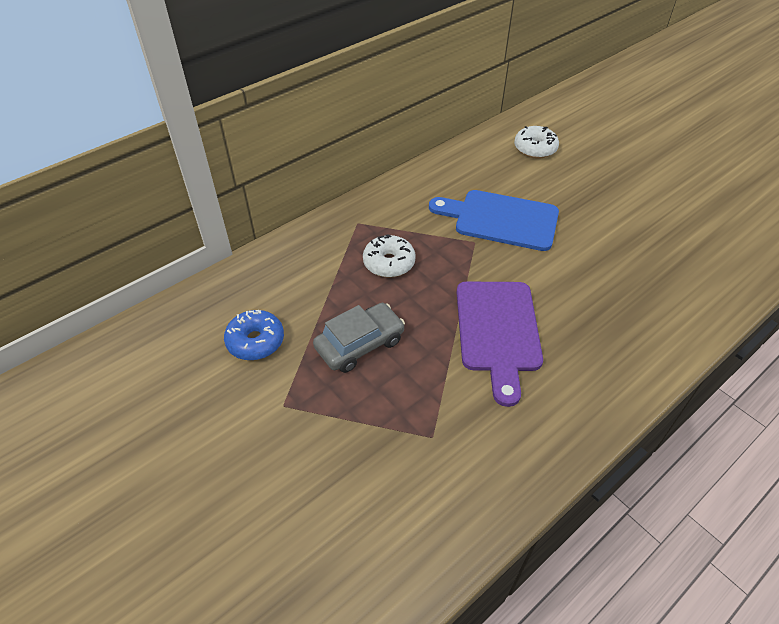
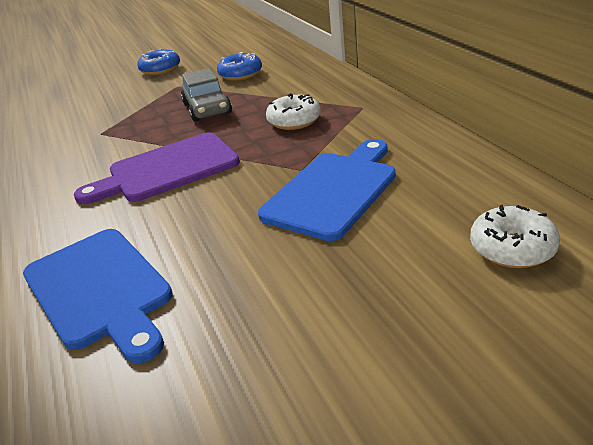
camera: 110 degrees right, 15 degrees down
purple cutting board [457,282,543,407] -> purple cutting board turned 45 degrees counterclockwise [74,132,240,204]
none -> blue cutting board [23,229,173,363]
none -> blue donut [137,48,180,75]

